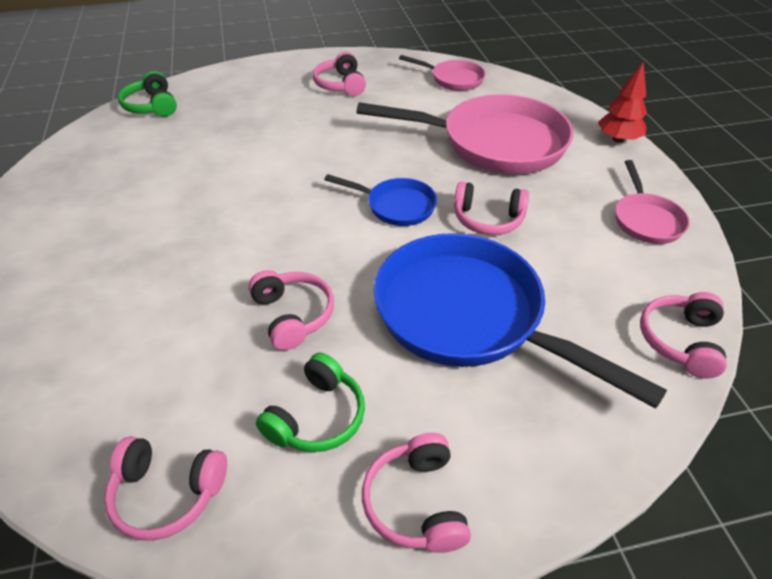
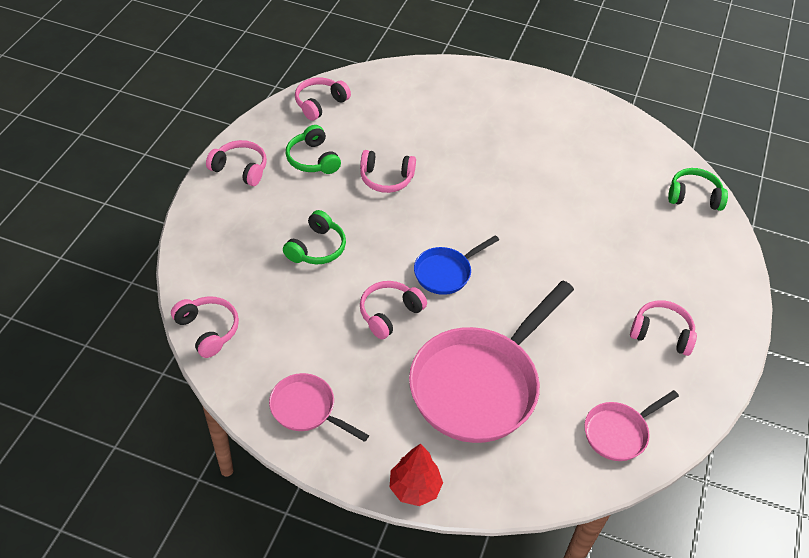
camera: 120 degrees right, 5 degrees up
blue pan [374,233,667,409] -> green headphones [283,210,346,264]

